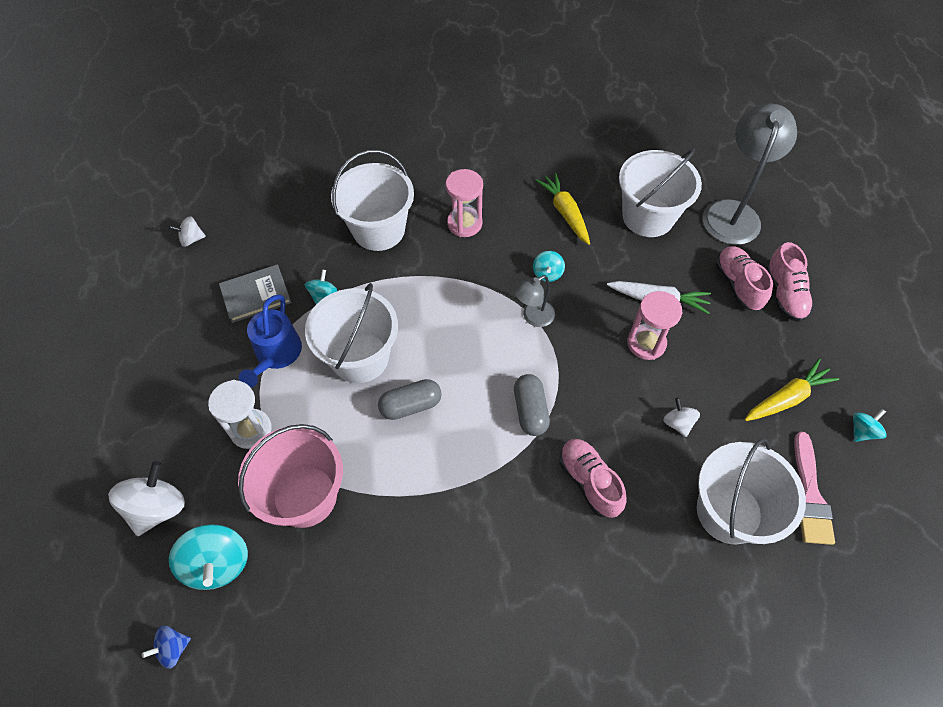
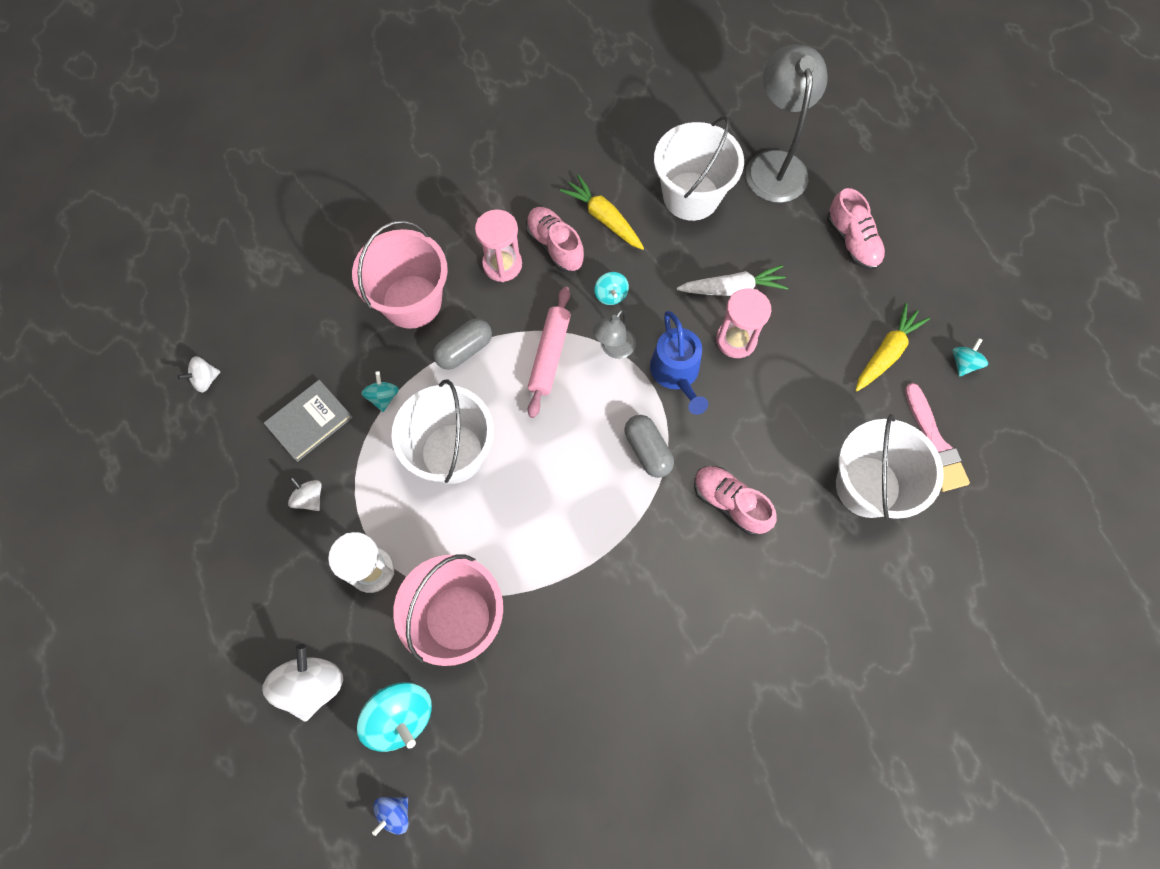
camera: 20 degrees left, 10 degrees up
blue watering can [239,294,302,388] -> blue watering can moved to [650,311,708,415]
white bucket [331,150,414,251] -> pink bucket [352,220,448,329]
grey capsule [378,379,442,420] -> grey capsule moved to [433,318,492,370]
white spinning top [663,398,700,437] -> white spinning top moved to [288,477,322,511]
pink shoe [716,246,773,311] -> pink shoe moved to [526,207,584,272]
none -> pink rolling pin [528,287,571,418]

